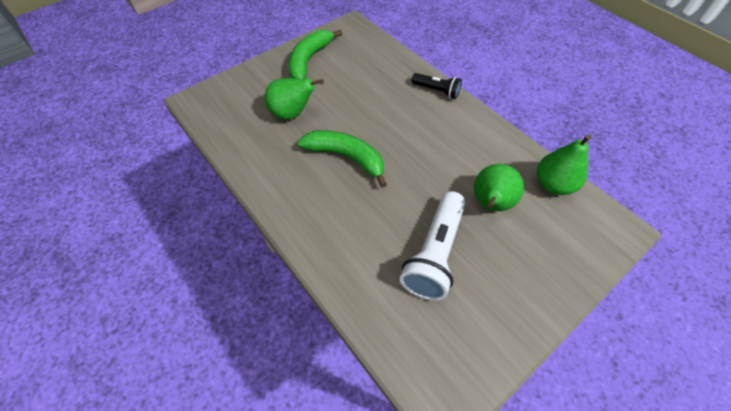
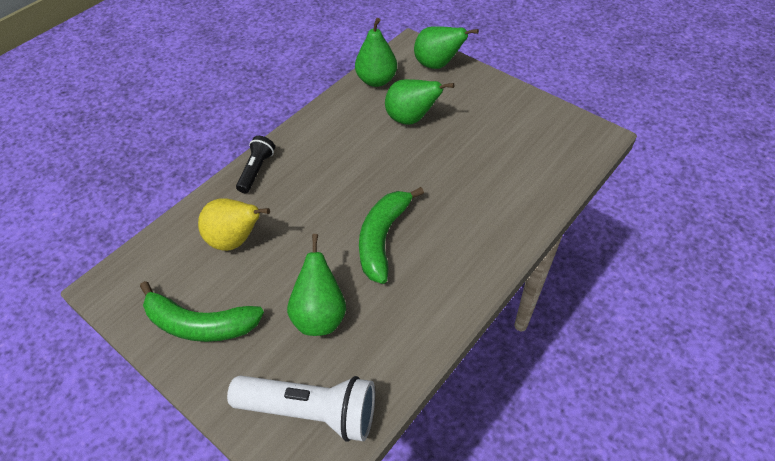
camera: 100 degrees left, 5 degrees down
white flashlight [400,191,465,301] -> white flashlight moved to [227,375,375,442]
none -> yellow pear [198,198,270,251]
none -> green pear [414,26,479,69]

